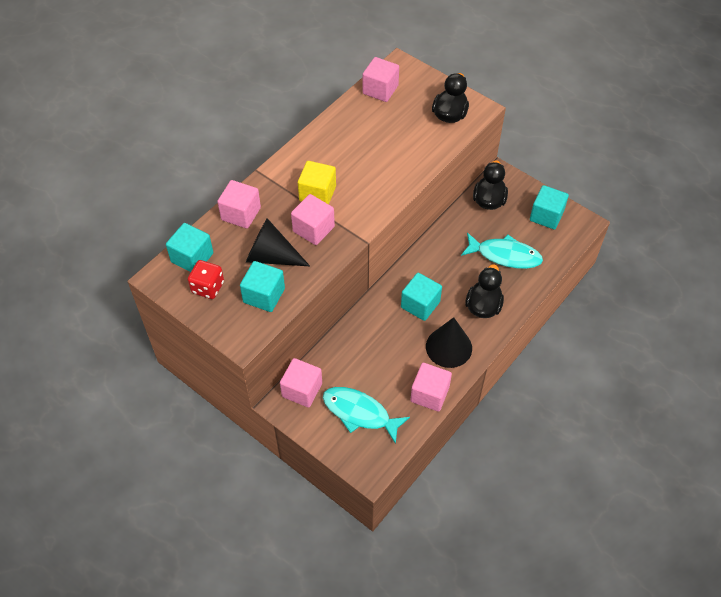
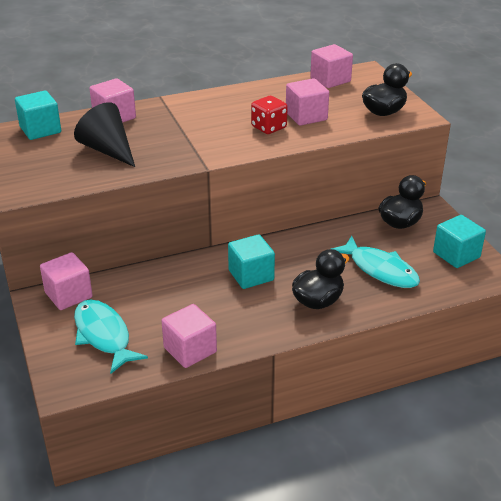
camera: 30 degrees right, 20 degrees down
red dice [188,260,224,299] -> red dice moved to [251,96,288,134]
turquoise cube [240,261,285,312] -> none
pink cube [291,194,335,245] -> pink cube moved to [286,78,329,126]
yellow cube [298,161,336,204] -> none
black cone [426,317,472,368] -> none

